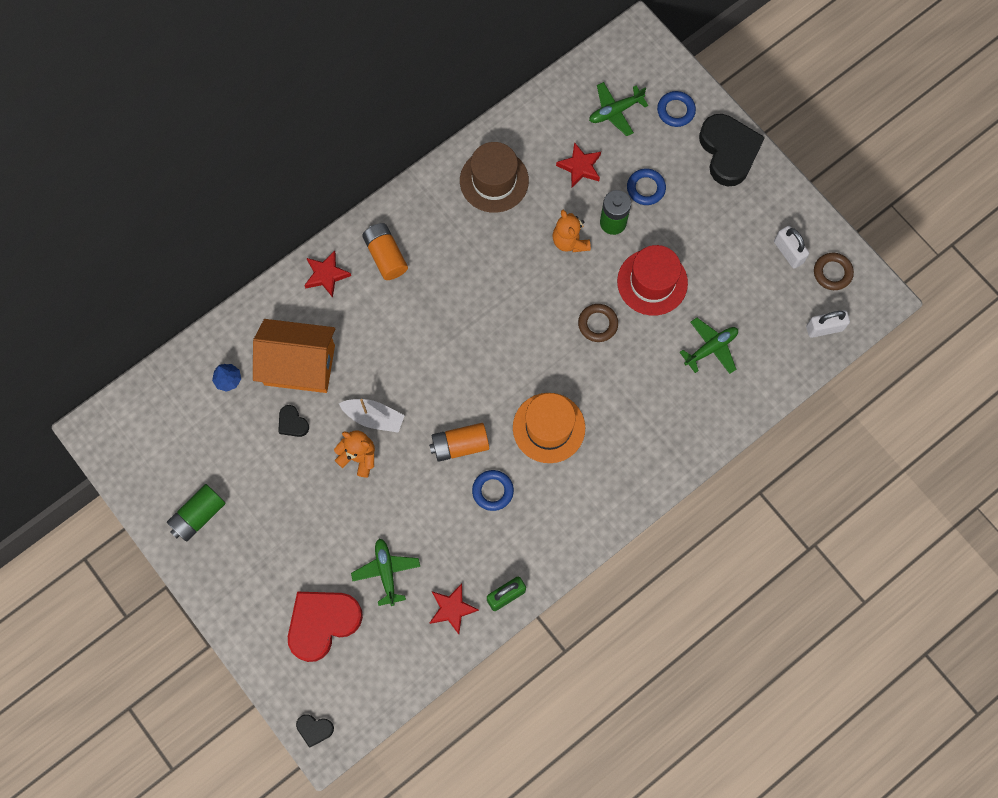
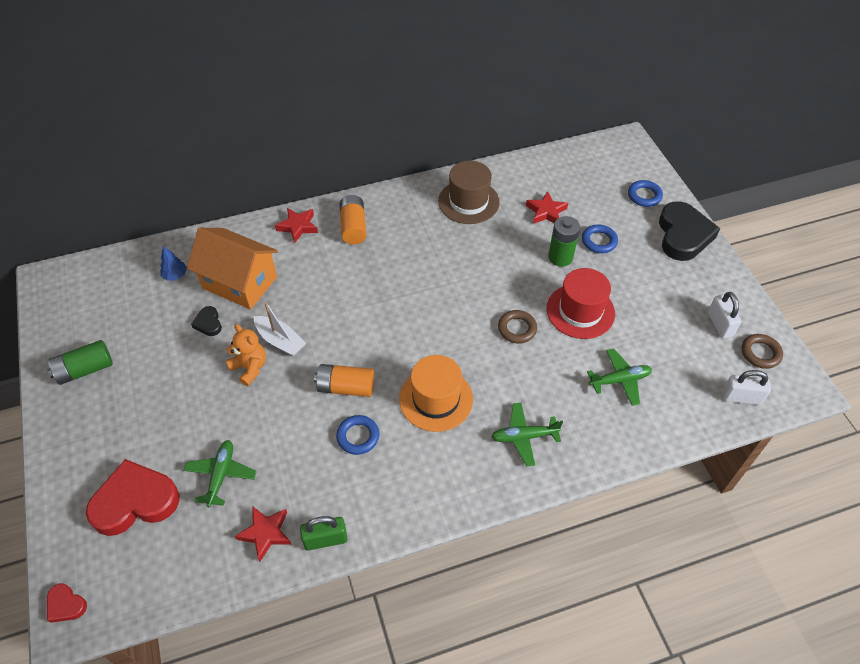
camera: 20 degrees right, 20 degrees down
black heart [296,714,334,748] -> red heart [47,584,87,623]
orange teddy bear [553,210,591,252] -> none
green plane [589,82,648,136] -> green plane moved to [491,403,563,466]

